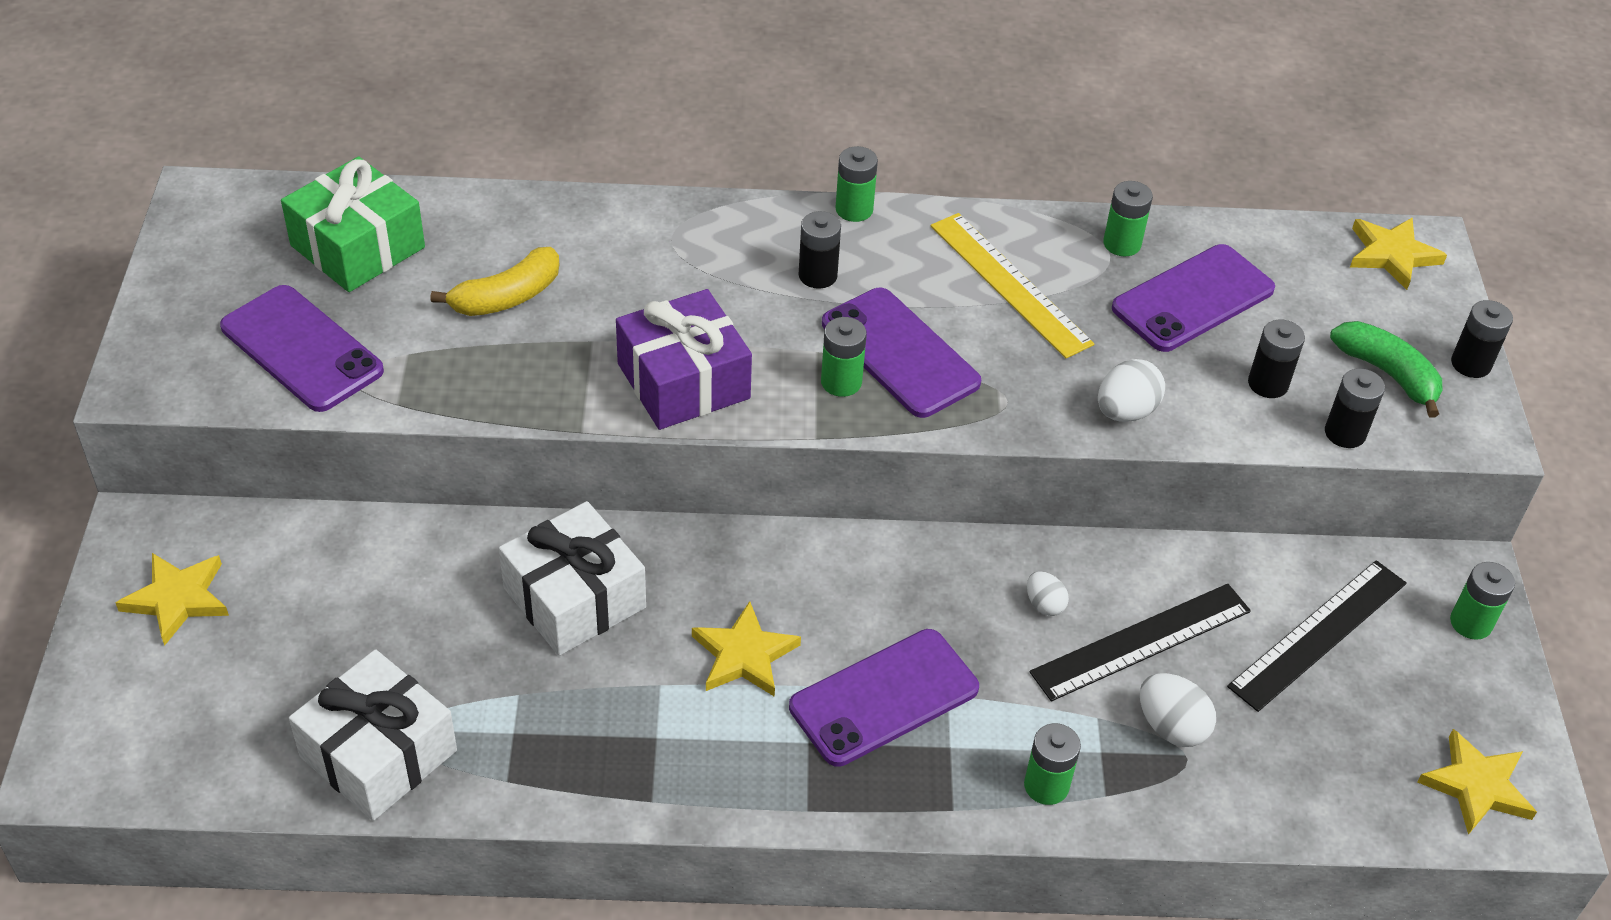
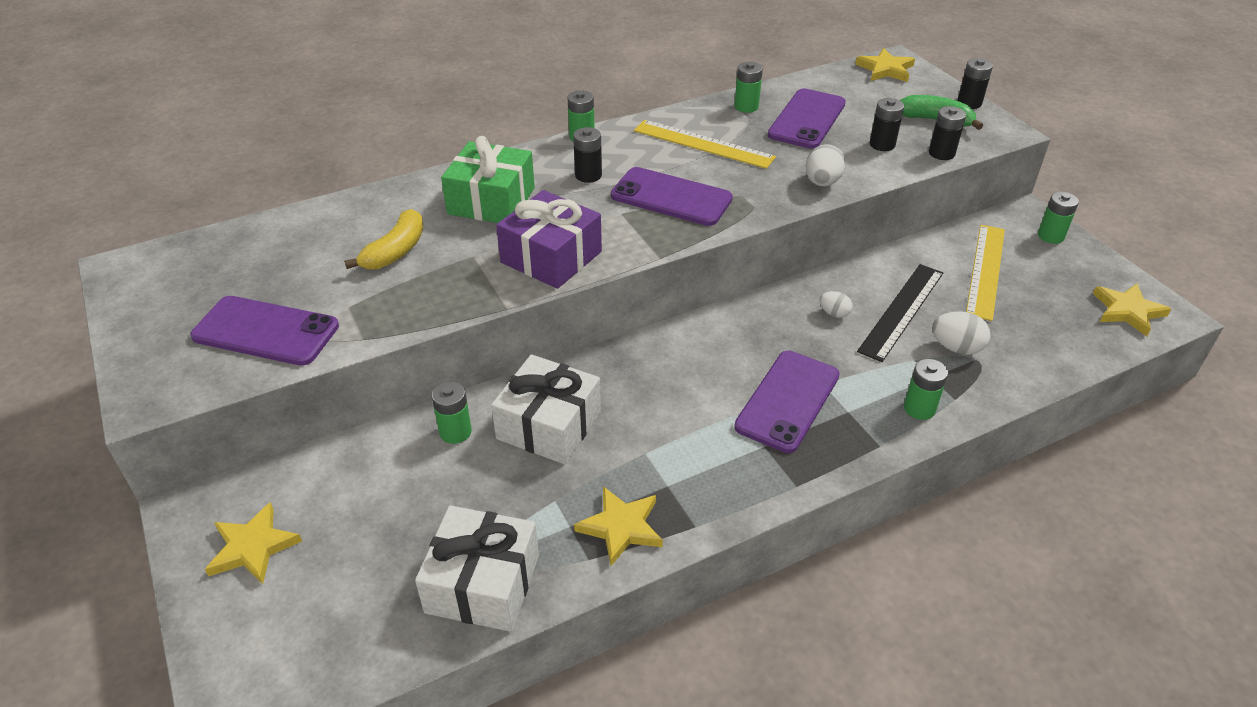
camera: 25 degrees left, 5 degrees down
green gift [281,156,425,292] -> green gift moved to [441,136,535,223]
yellow star [692,601,801,697] -> yellow star moved to [574,486,663,566]
green battery [821,317,867,397] -> green battery moved to [432,381,472,444]
black ruler [1227,560,1407,712] -> yellow ruler [966,225,1005,321]

